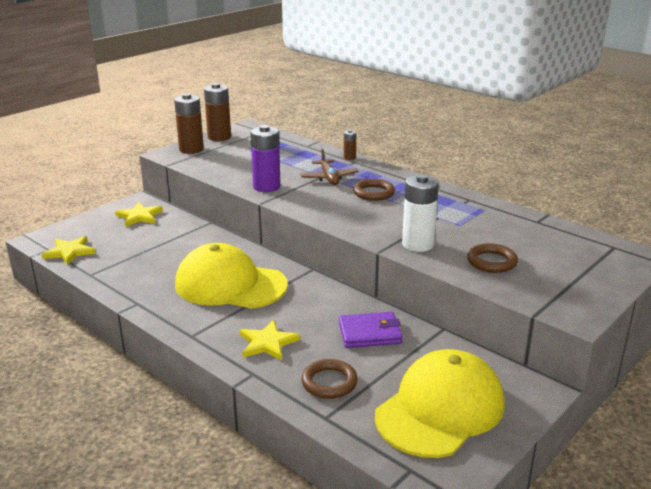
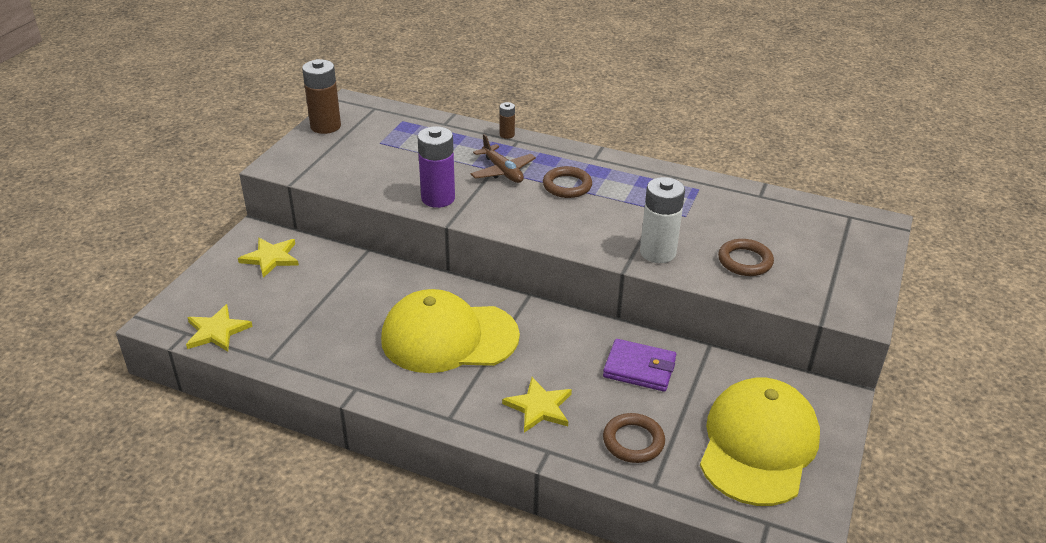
camera: 20 degrees left, 10 degrees up
brown battery [174,93,204,154] -> none
purple wallet [339,312,403,348] -> purple wallet turned 45 degrees clockwise [603,339,676,392]

